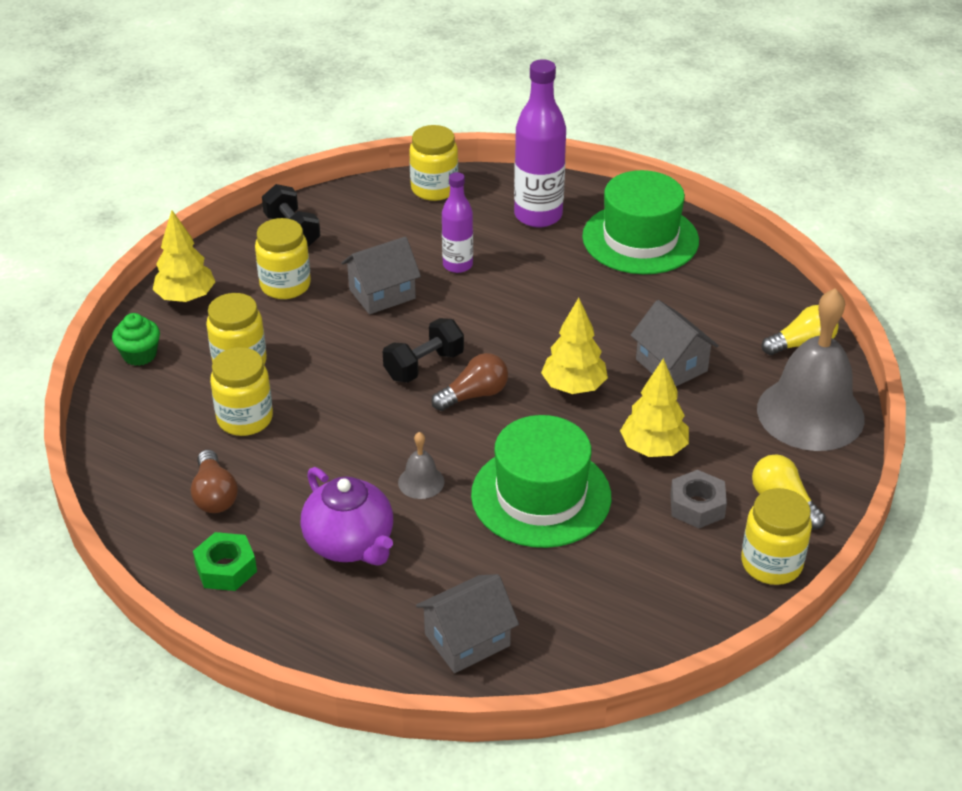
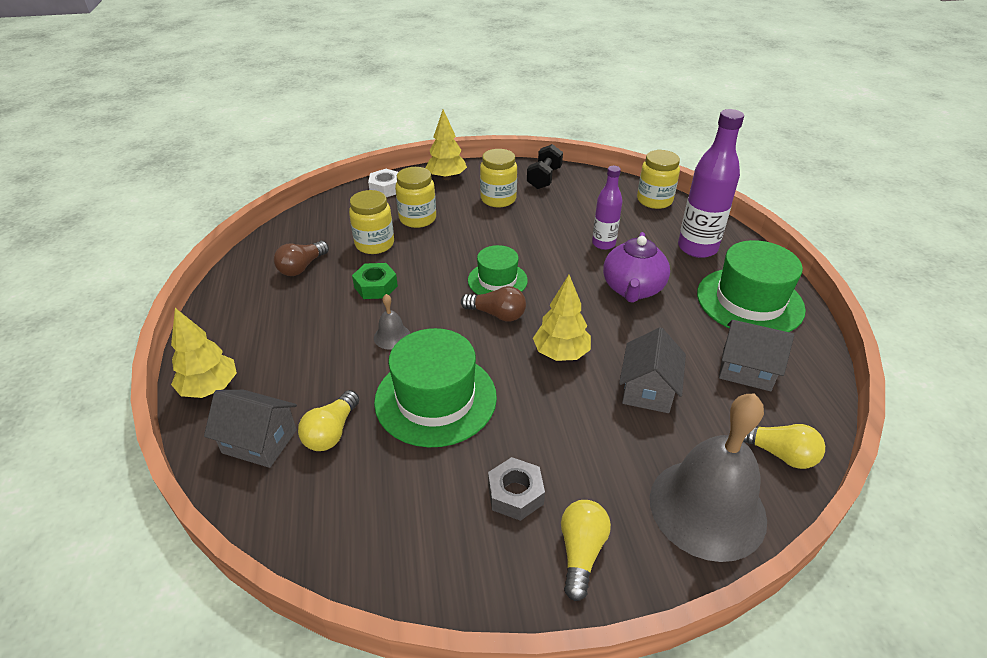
camera: 50 degrees right, 0 degrees up
green cupcake [112,313,160,366] -> white nut [368,169,398,197]
green nut [193,532,257,591] -> green nut moved to [352,263,398,299]
purple teapot [301,467,393,566] -> purple teapot moved to [603,232,670,303]
grey house [341,237,421,314] -> grey house moved to [719,320,794,391]
black dumbbell [383,318,464,383] -> green hat [468,245,528,295]
yellow tree [620,358,689,457] -> yellow tree moved to [171,308,237,398]
yellow jar [741,488,812,585] -> none
none -> yellow light bulb [298,390,359,451]

